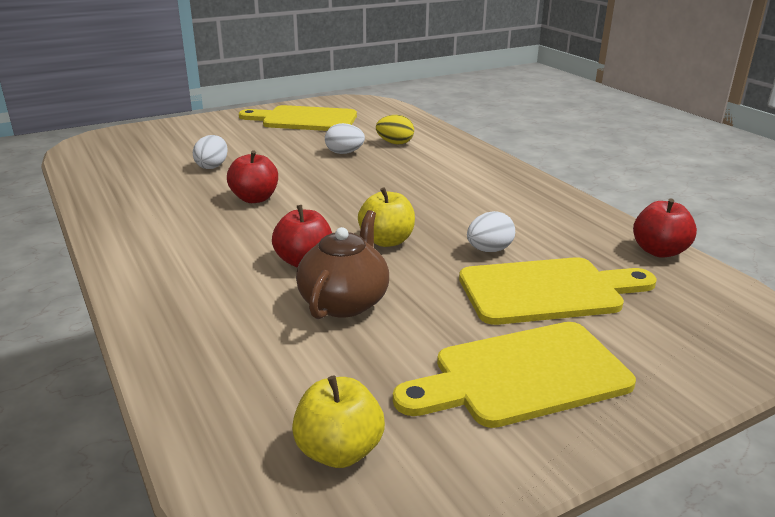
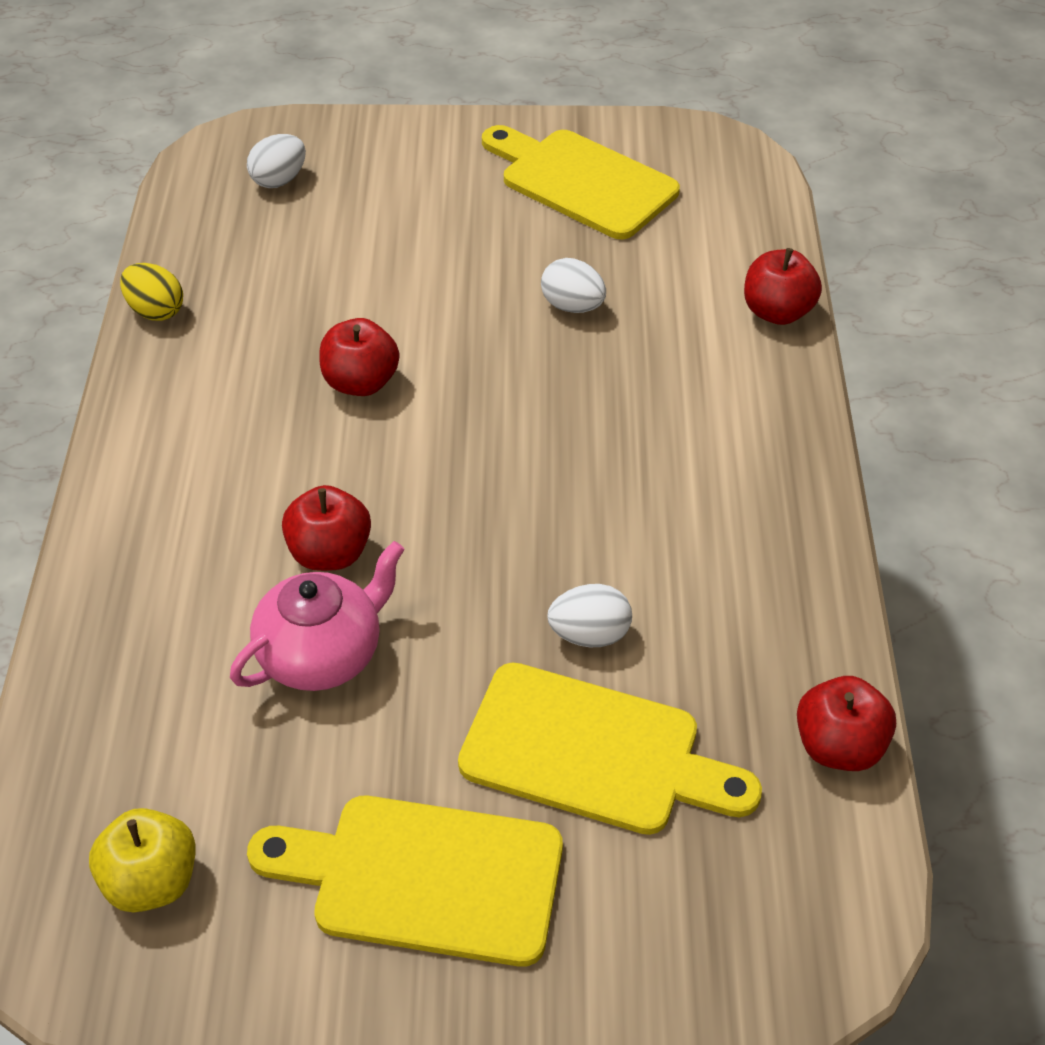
camera: 30 degrees right, 20 degrees up
white egg [193,135,228,169] -> white egg moved to [247,134,306,188]
brown teapot [296,210,389,319] -> pink teapot [230,541,405,691]
yellow apple [358,187,415,247] -> none
yellow egg [376,115,414,145] -> yellow egg moved to [120,263,183,321]
none -> red apple [744,248,822,325]

